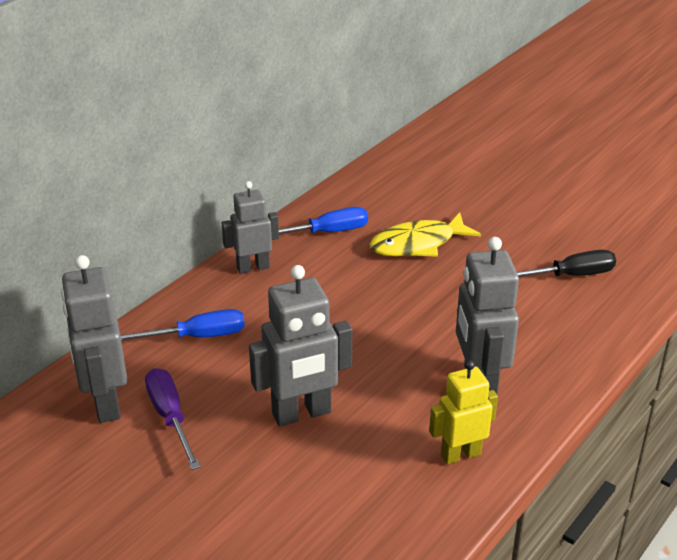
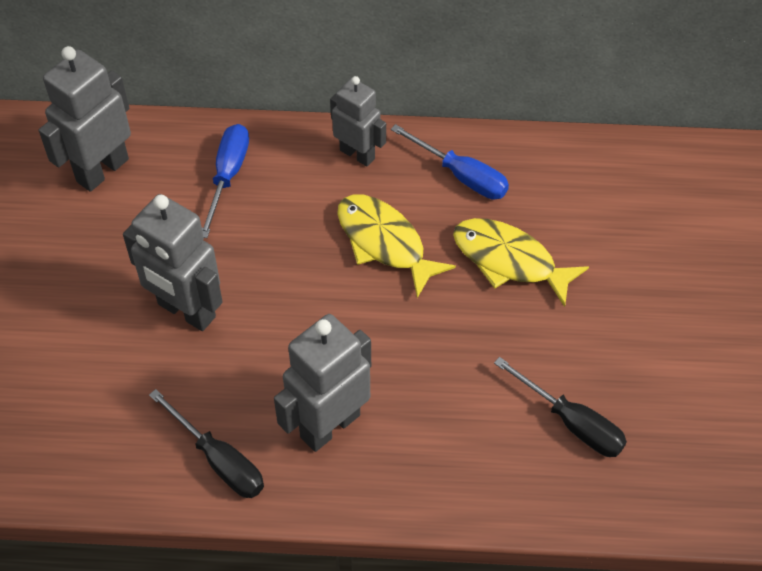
camera: 55 degrees right, 20 degrees up
blue screwdriver [120,309,245,341] -> blue screwdriver turned 120 degrees counterclockwise [202,124,249,238]
purple screwdriver [145,368,200,470] -> none
yellow robot [429,360,498,464] -> black screwdriver [149,389,264,498]
none -> yellow fish [337,195,456,298]

